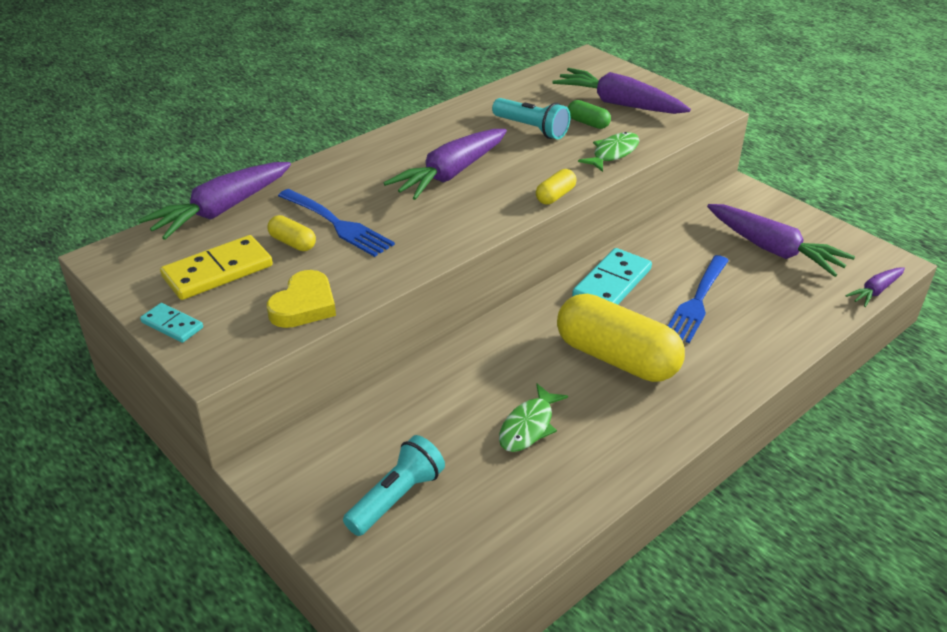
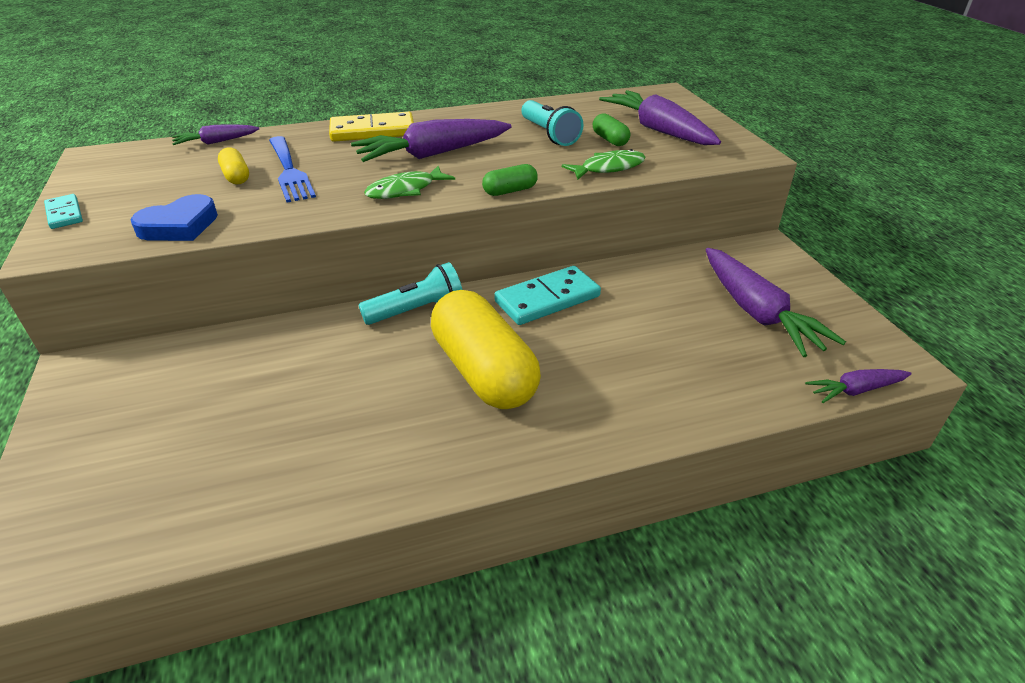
camera: 25 degrees right, 0 degrees up
purple carrot [138,162,291,240] -> purple carrot [172,124,259,145], size x0.53
yellow domino [160,235,273,300] -> yellow domino moved to [329,112,414,142]
yellow heart [267,270,336,328] -> blue heart [130,194,218,241]
turquoise flashlight [343,435,445,536] -> turquoise flashlight moved to [359,262,462,325]
green fish [499,384,568,452] -> green fish moved to [364,166,455,199]
yellow capsule [536,169,577,205] -> green capsule [482,164,538,196]
blue fork [668,255,729,343] -> none

